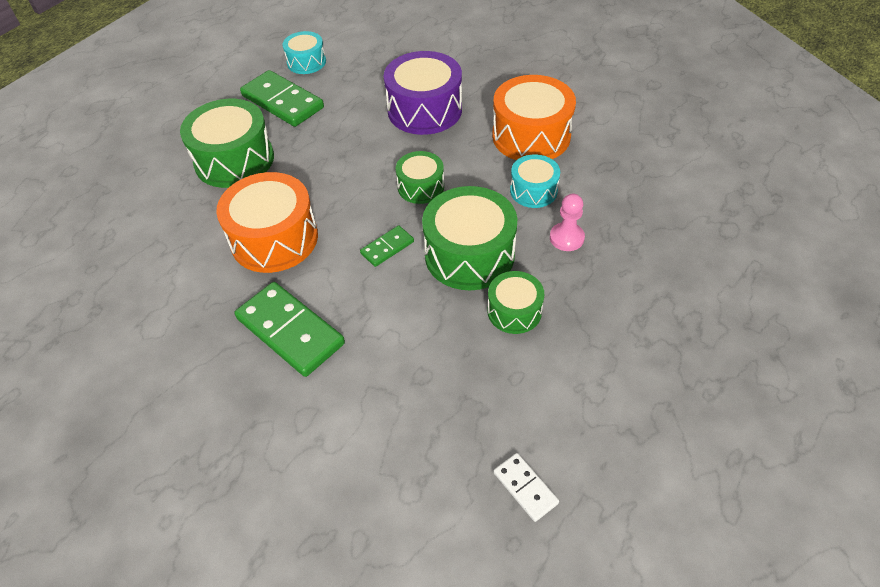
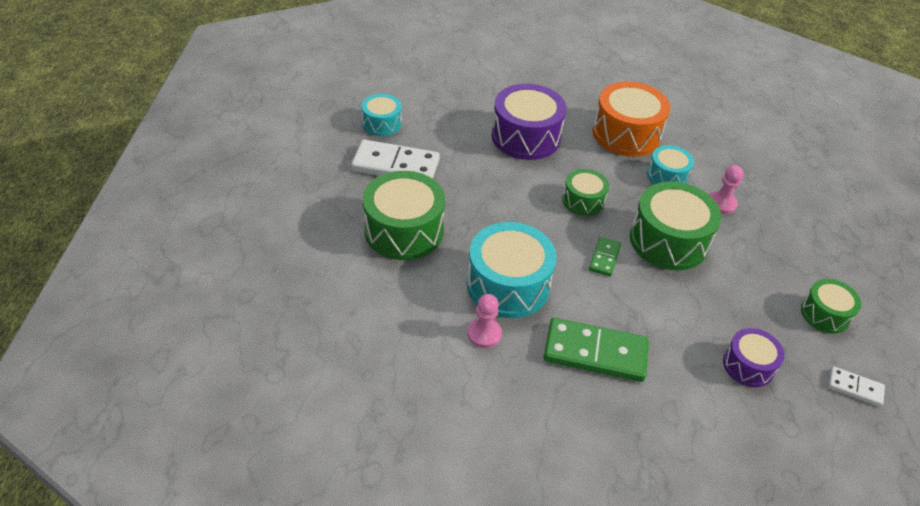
camera: 35 degrees left, 5 degrees down
orange drum [216,172,318,273] -> turquoise drum [467,222,557,318]
green domino [240,70,324,127] -> white domino [351,140,440,179]
green drum [488,271,544,334] -> green drum moved to [801,279,861,334]
none -> pink pawn [467,294,502,348]
none -> purple drum [723,328,785,387]

